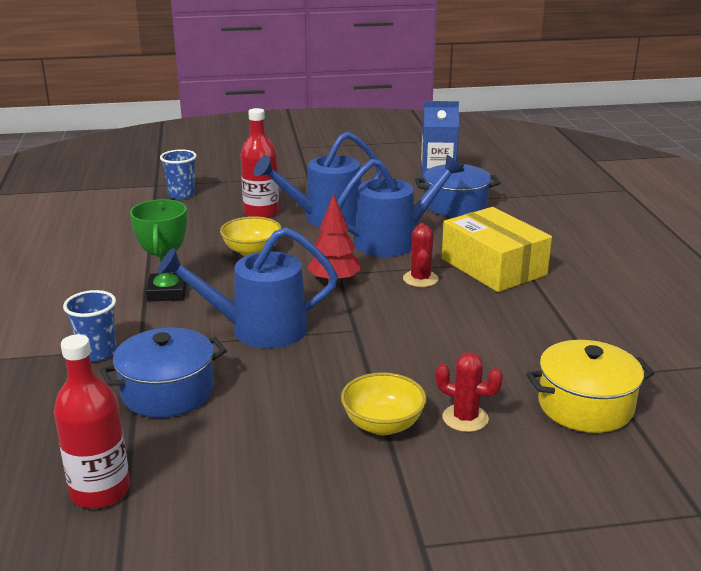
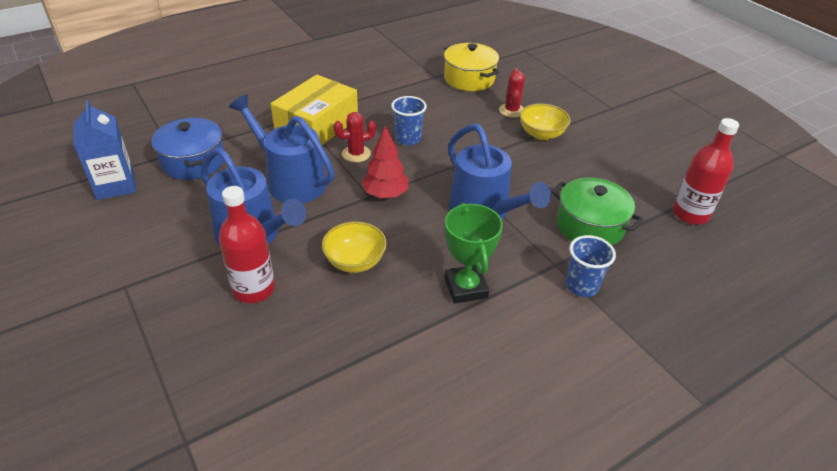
camera: 115 degrees left, 15 degrees up
blue pot [100,328,227,418] -> green pot [551,178,643,246]
green trophy [130,199,187,302] -> green trophy turned 75 degrees counterclockwise [444,203,503,304]
blue cup [160,149,197,199] -> blue cup moved to [391,96,427,146]

